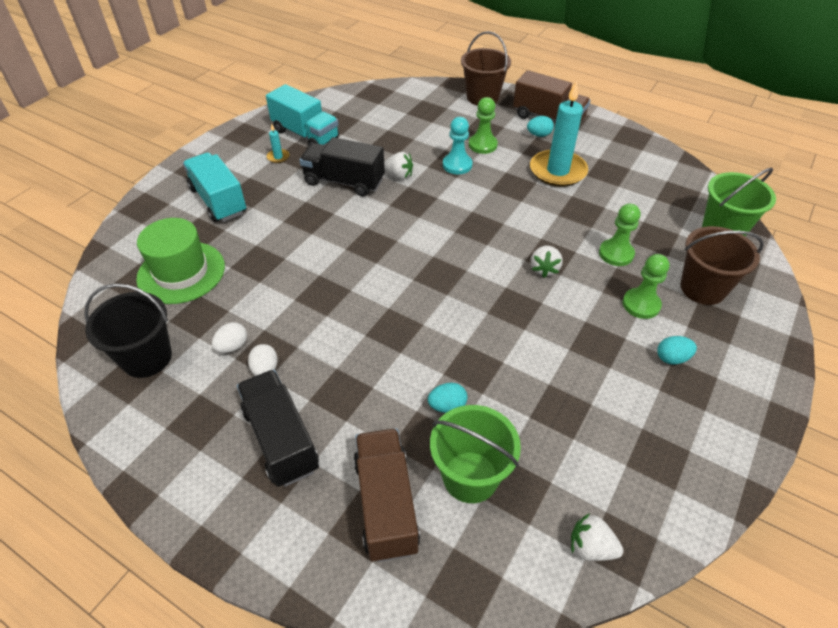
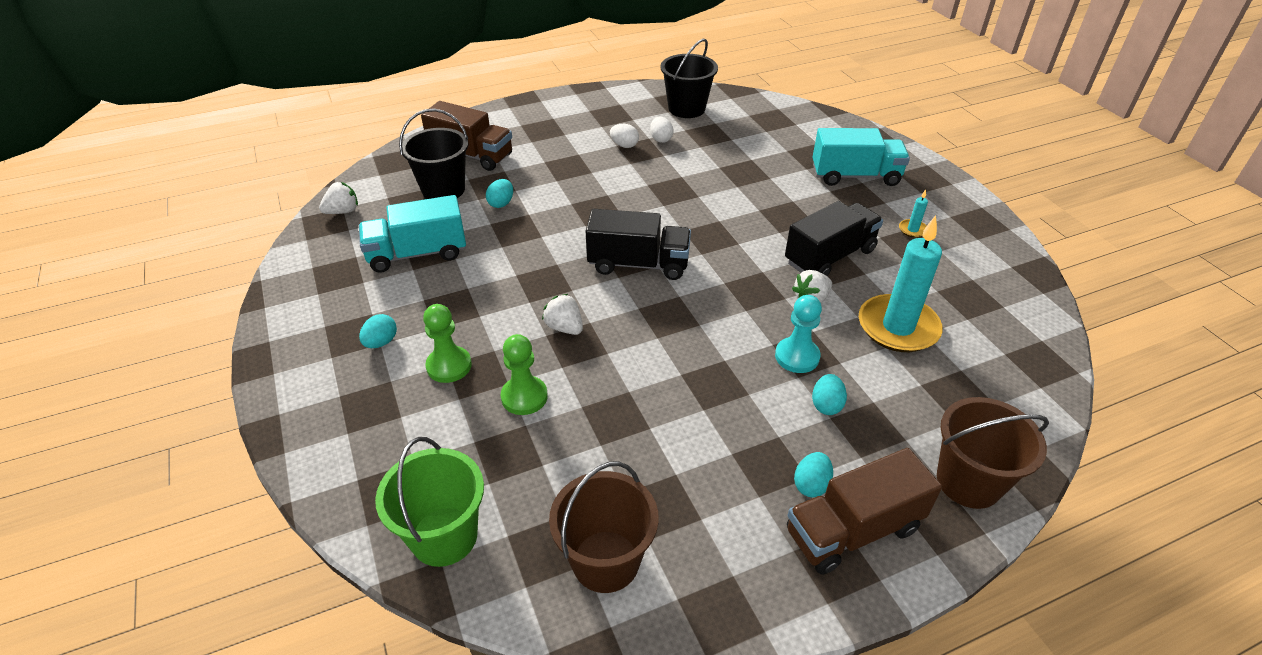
camera: 125 degrees right, 5 degrees down
green hat [136,218,225,304] -> none
black truck [237,370,319,487] -> black truck moved to [586,209,691,280]
turquoise truck [266,84,339,145] -> turquoise truck moved to [359,195,466,273]
green bucket [430,405,521,503] -> black bucket [399,109,468,199]
green pawn [469,97,498,154] -> turquoise egg [812,374,847,415]
turquoise candle [530,80,588,187] -> turquoise candle moved to [859,216,943,352]
brown bucket [680,226,764,305] -> brown bucket moved to [549,461,659,593]

